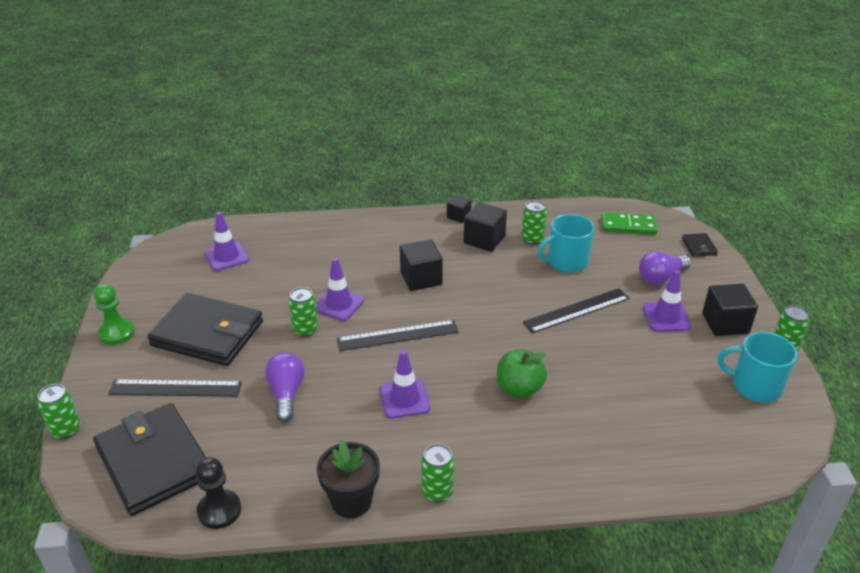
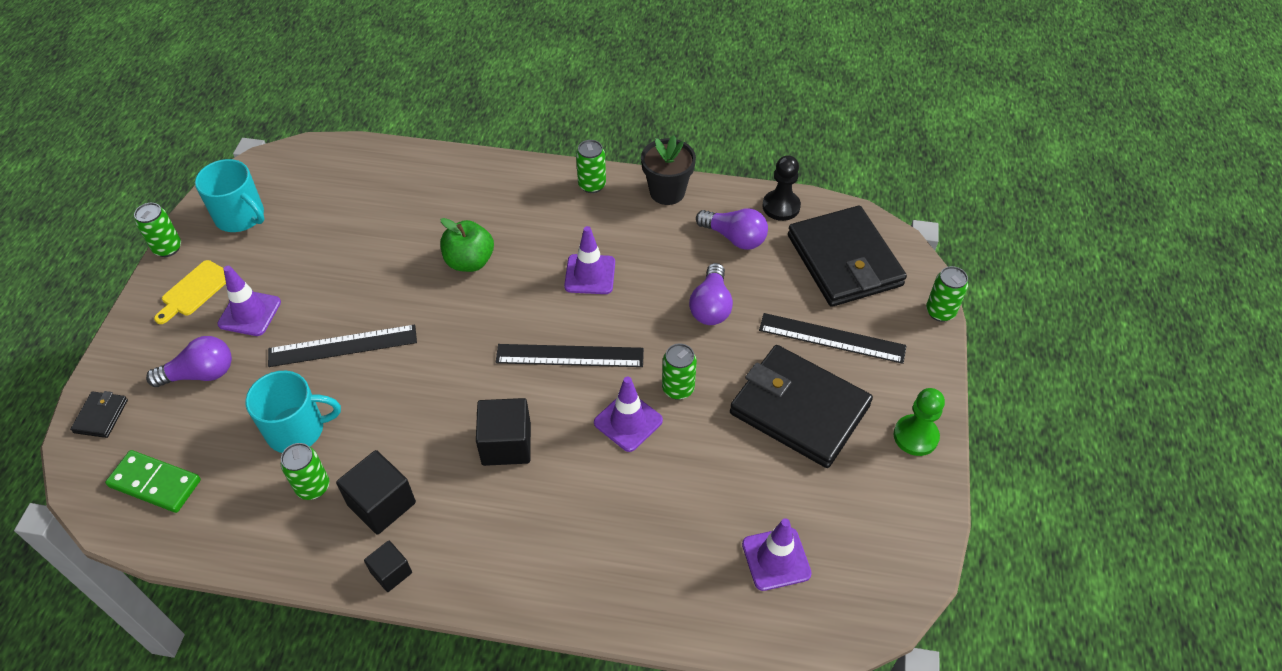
camera: 165 degrees left, 15 degrees up
black cube [702,284,758,336] -> yellow cutting board [154,260,226,324]
none -> purple light bulb [696,208,768,250]

